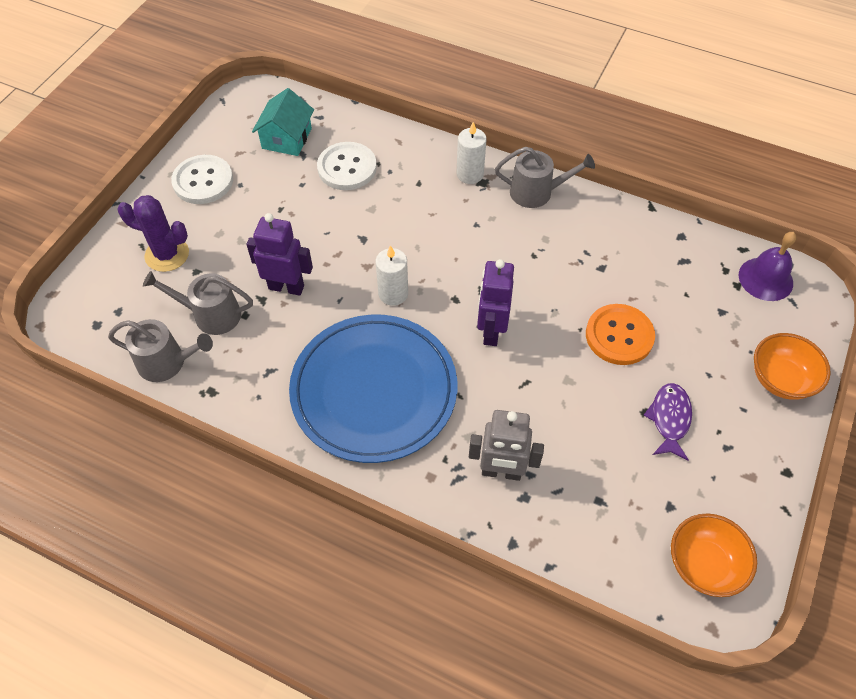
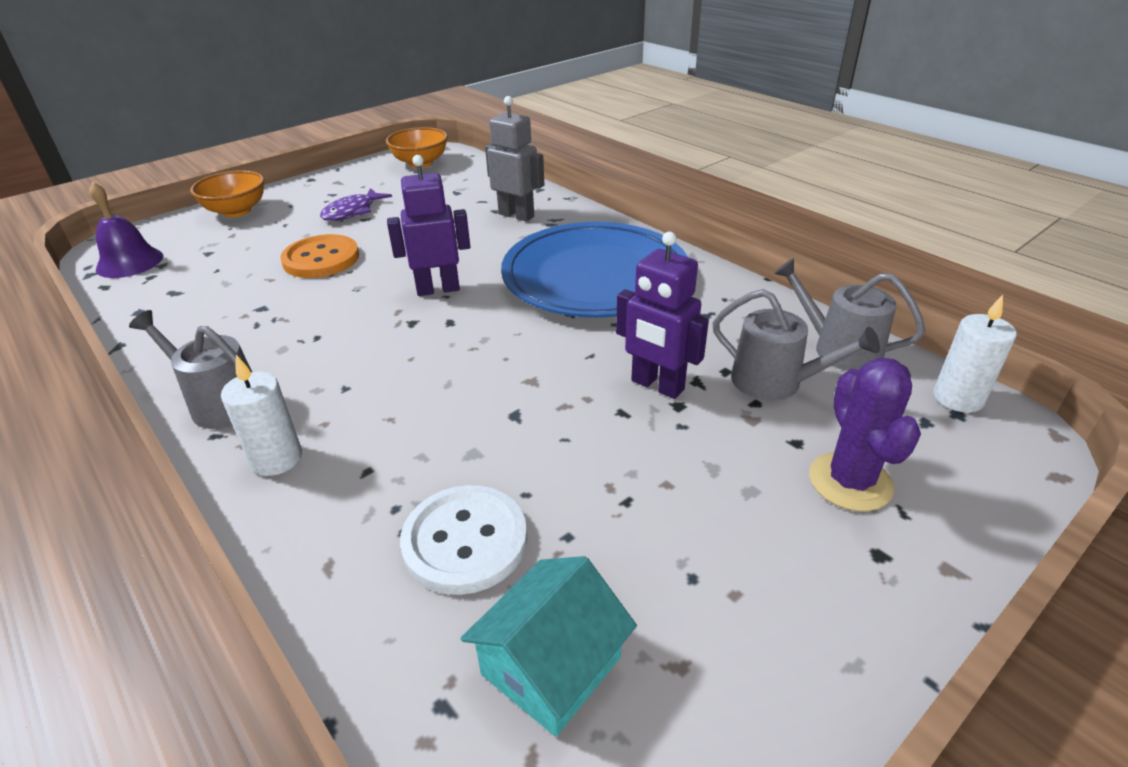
camera: 155 degrees left, 20 degrees down
purple cactus [117,195,189,272] -> purple cactus turned 45 degrees clockwise [809,358,921,511]
white button [171,155,233,204] -> none
white candle [376,245,408,306] -> white candle moved to [934,295,1017,413]
purple robot [477,259,514,346] -> purple robot turned 135 degrees counterclockwise [387,155,470,296]

